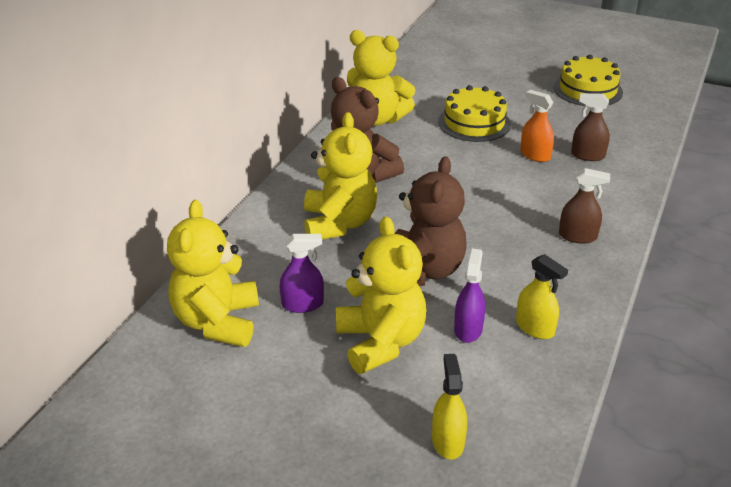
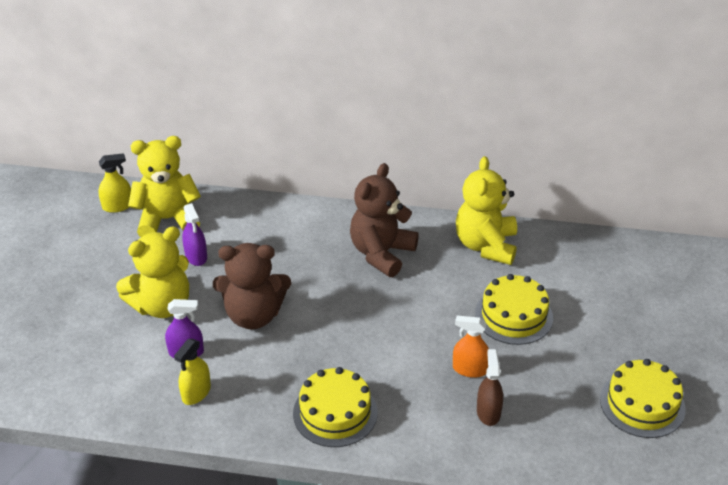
camera: 75 degrees right, 5 degrees up
yellow teddy bear [304,112,377,240] -> none
yellow spray bottle [432,354,467,460] -> yellow spray bottle moved to [99,153,131,213]
orange spray bottle [520,90,554,162] -> orange spray bottle turned 105 degrees counterclockwise [453,316,489,378]
brown spray bottle [559,168,610,244] -> yellow cake [293,367,378,447]

